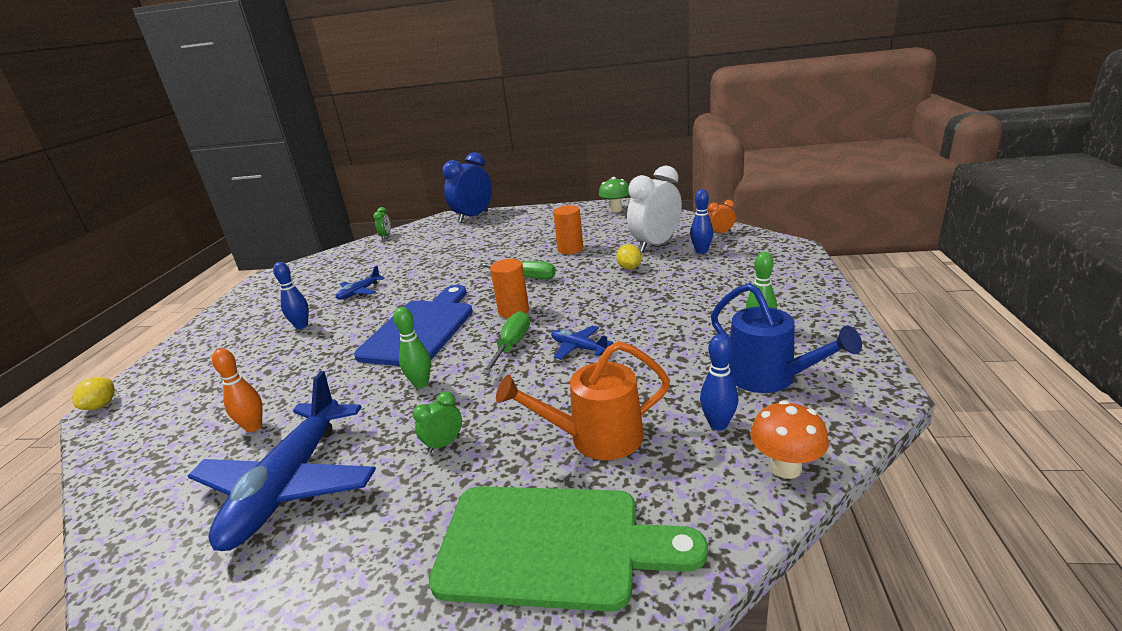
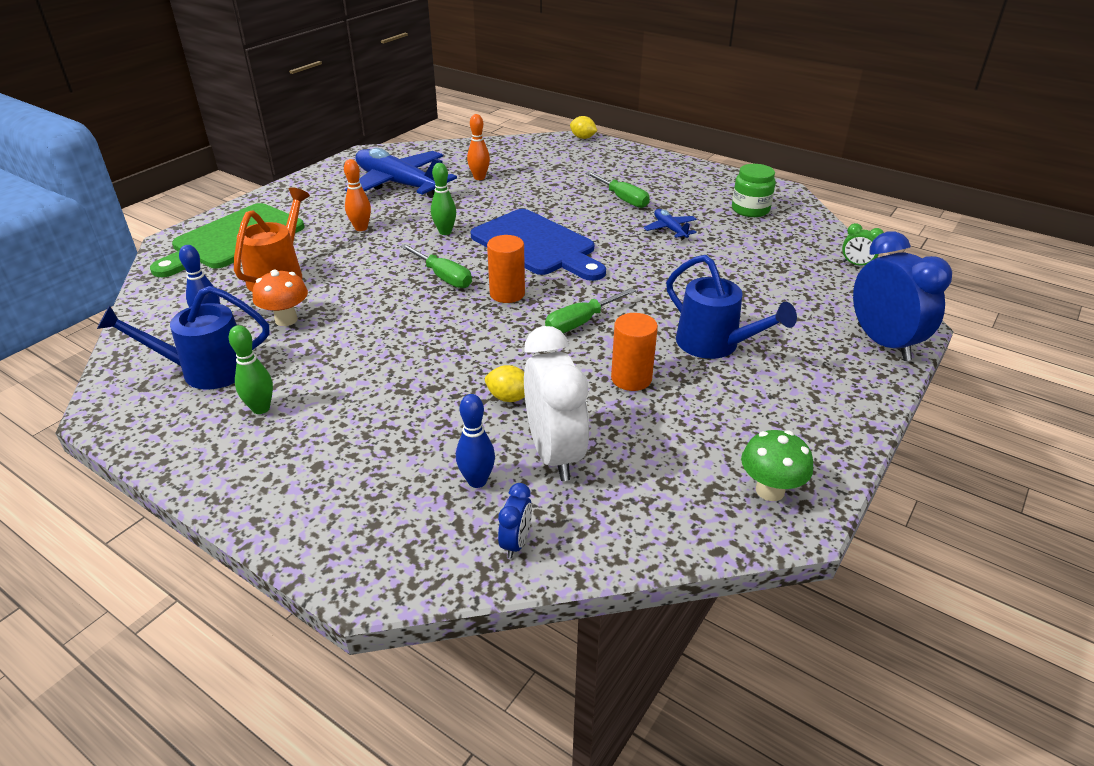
camera: 115 degrees right, 10 degrees up
blue bowling pin [273,262,309,329] -> green screwdriver [585,172,650,208]
green clock [413,391,462,453] -> orange bowling pin [344,159,371,231]
blue plane [551,325,613,360] -> none
orange clock [708,200,735,233] -> blue clock [498,483,532,559]
orange mushroom [750,400,829,479] -> orange mushroom moved to [252,270,308,326]
none -> blue watering can [666,255,797,359]
none -> green jar [732,164,776,217]

